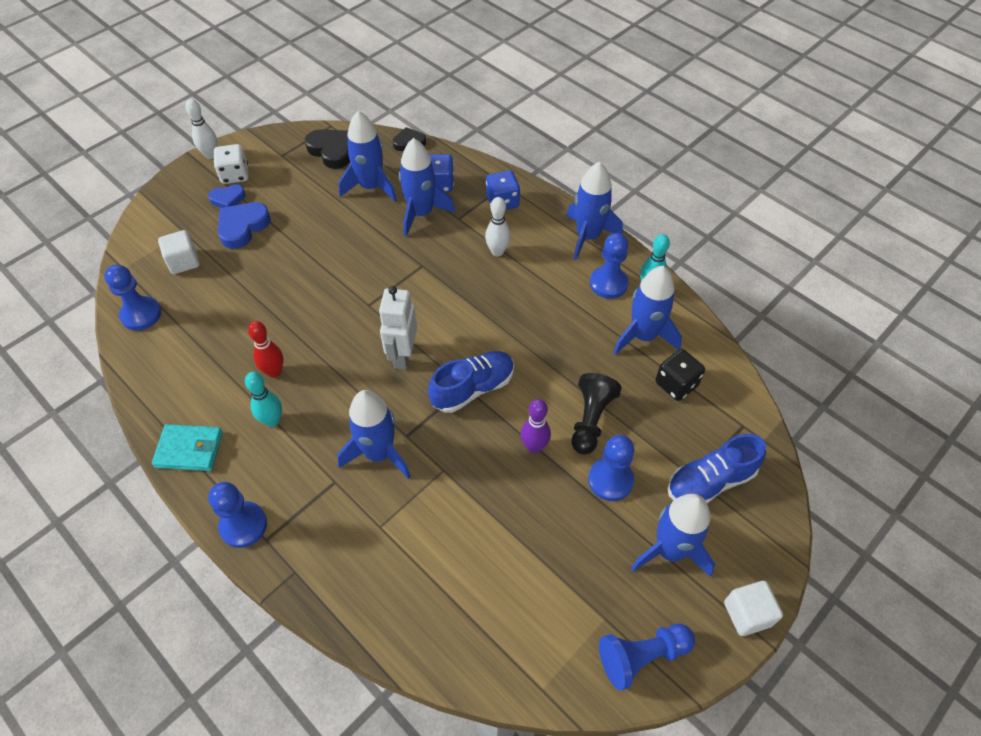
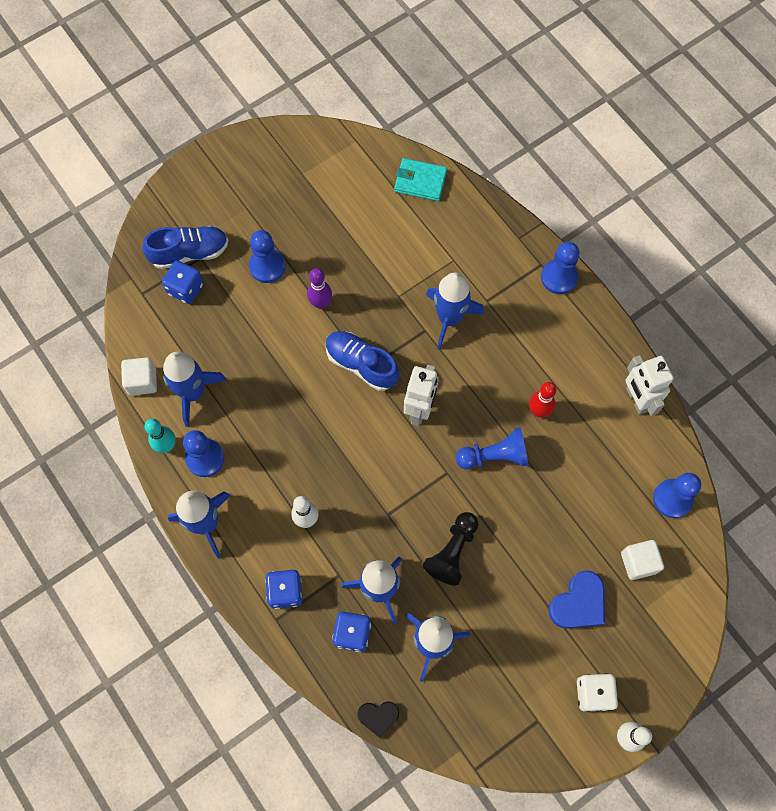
camera: 170 degrees left, 15 degrees up
turquoise wallet [152,424,223,471] -> turquoise wallet moved to [394,158,447,201]
blue heart [208,184,246,208] -> none
turquoise bowling pin [245,372,282,427] -> none
black heart [305,129,350,169] -> none
blue shoe [428,351,514,413] -> blue shoe turned 60 degrees clockwise [326,331,399,391]
black pawn [571,373,622,454] -> black pawn moved to [423,512,479,585]
blue pawn [599,624,695,690] -> blue pawn moved to [456,427,528,469]
blue rocket [631,494,715,577] -> none
black dice [656,349,705,401] -> none
white cube [724,581,783,636] -> white cube moved to [121,357,157,395]
none -> blue dice [162,260,204,304]
none -> white robot [625,355,674,416]

